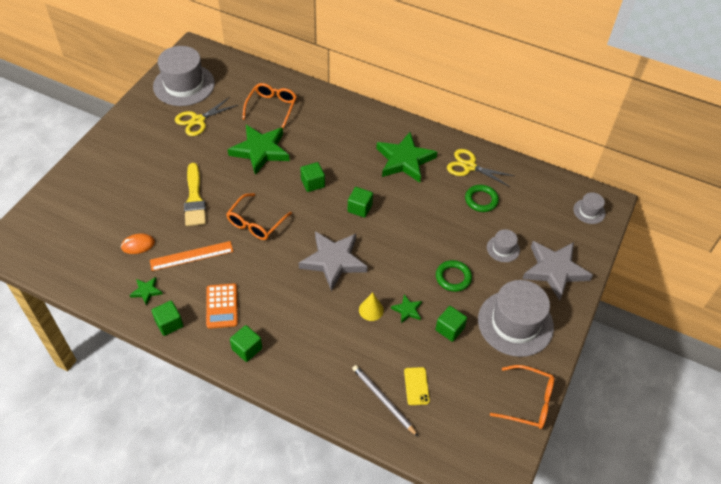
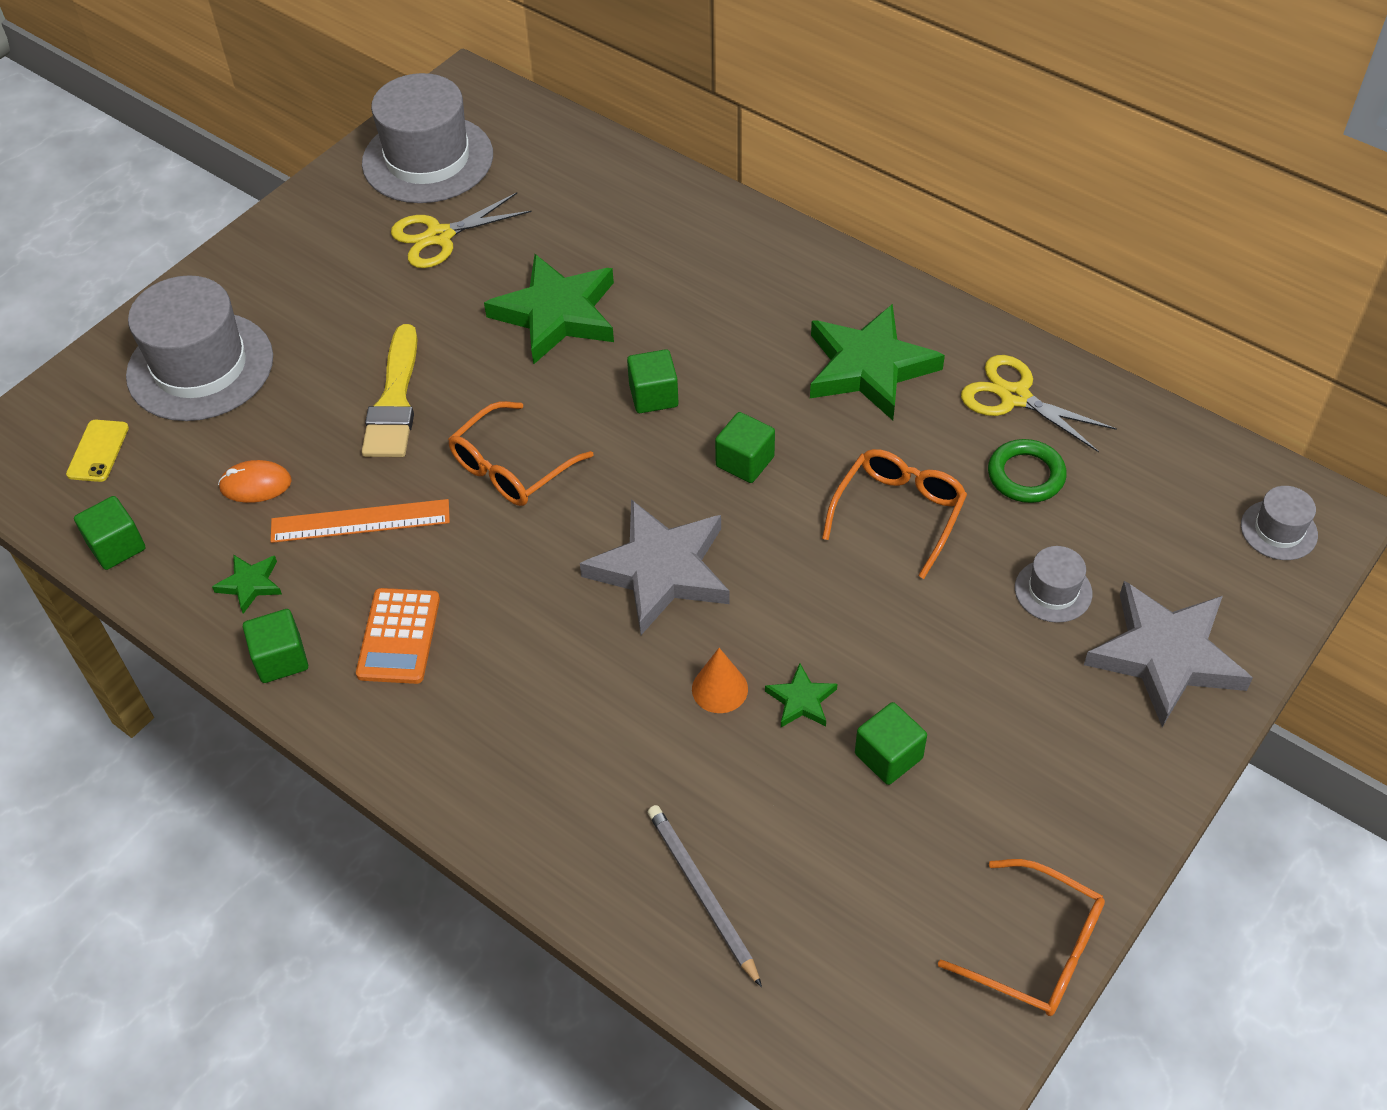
camera: 15 degrees right, 0 degrees up
green cube [230,325,262,362] -> green cube moved to [74,496,146,570]
orange glasses [242,83,297,129] -> orange glasses moved to [822,449,967,579]
yellow cone [359,292,384,321] -> orange cone [692,648,748,713]
yellow phone [404,367,430,405] -> yellow phone moved to [66,420,129,482]
green ring [436,260,472,292] -> none
grey hat [478,280,554,357] -> grey hat moved to [126,275,273,421]

